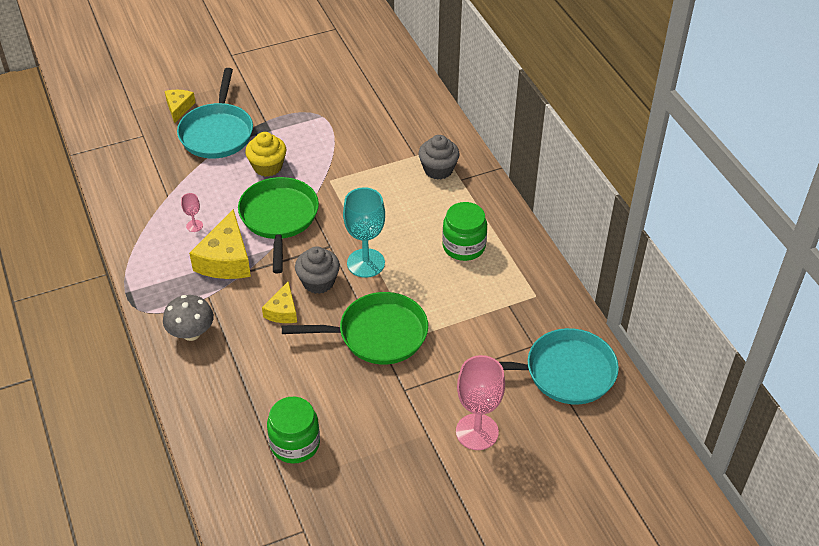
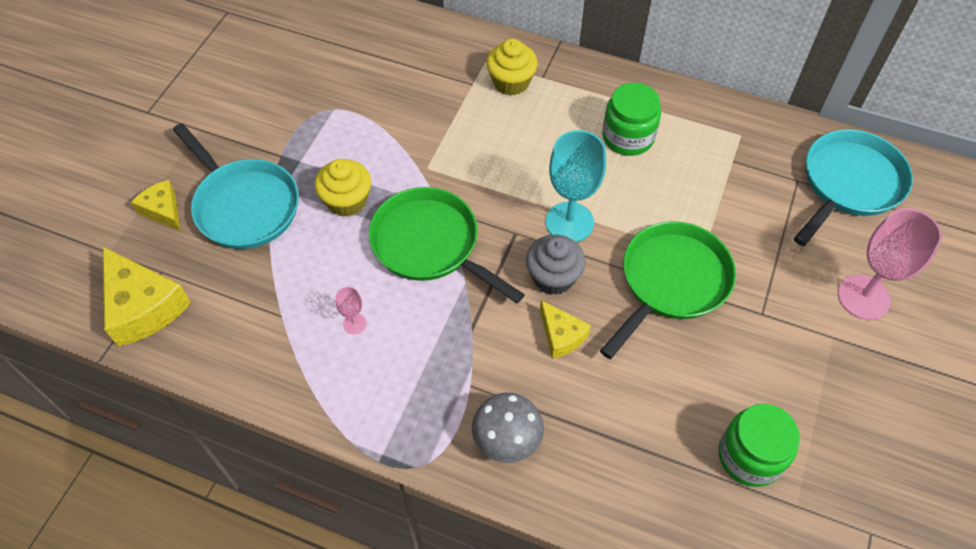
camera: 45 degrees left, 10 degrees up
yellow cheese [189,209,251,279] -> yellow cheese moved to [103,247,191,347]
grey cupcake [419,135,460,180] -> yellow cupcake [486,39,538,96]

